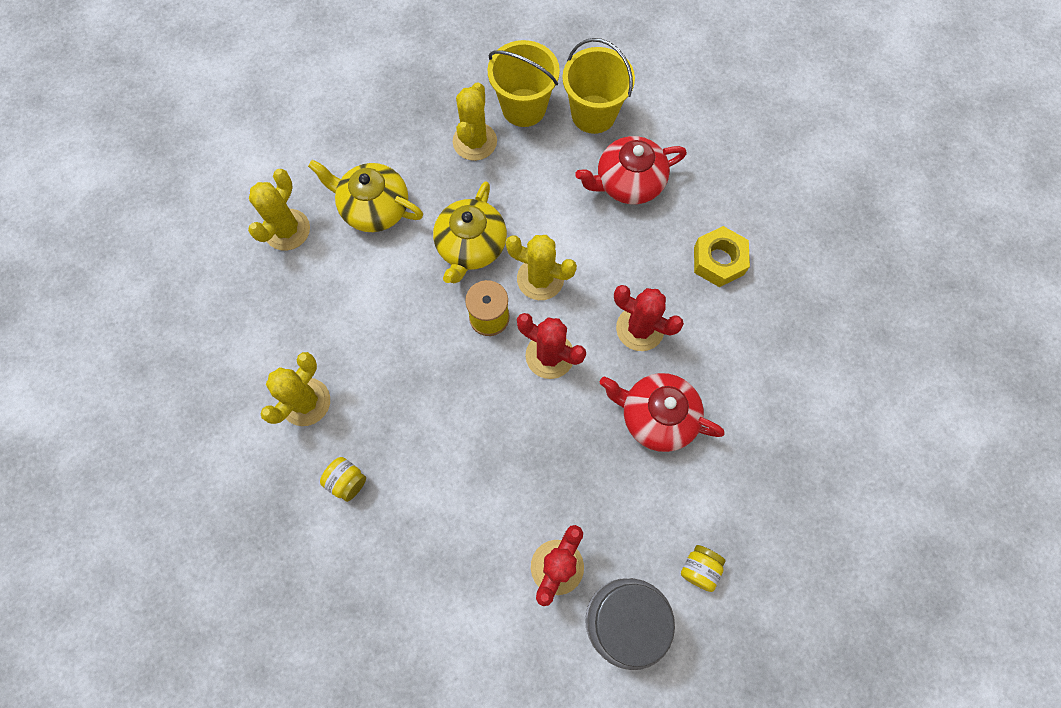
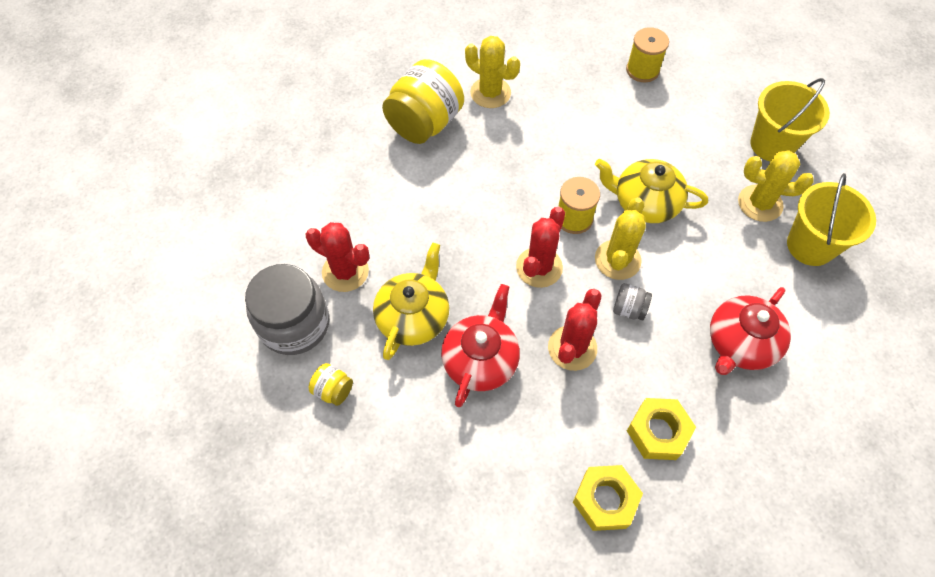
camera: 90 degrees right, 10 degrees down
yellow cactus [248,169,310,250] -> yellow spool [626,27,669,82]
yellow teapot [308,160,423,232] -> yellow teapot moved to [373,242,449,360]
yellow jar [320,457,366,502] -> yellow jar [382,59,464,144], size x2.23
yellow bucket [562,38,635,134] -> yellow bucket moved to [750,78,830,162]
red teapot [575,136,687,204] -> red teapot turned 120 degrees counterclockwise [710,287,791,375]
none -> yellow nut [573,465,643,531]
none -> grey jar [613,283,652,321]

